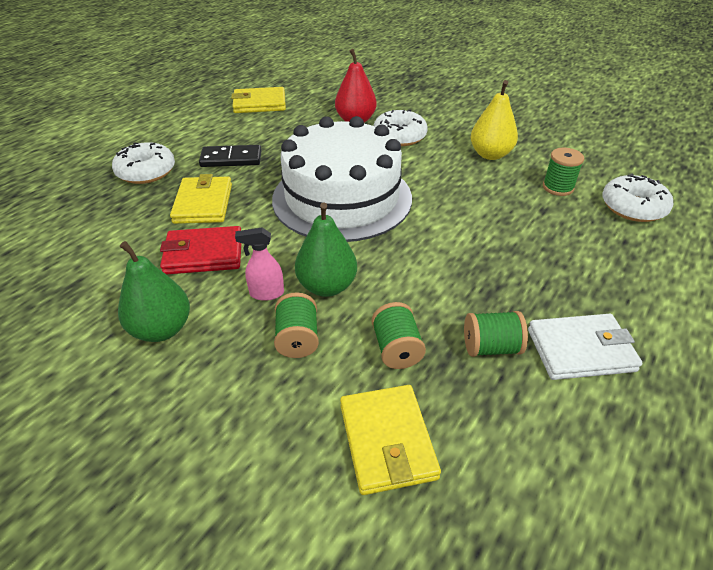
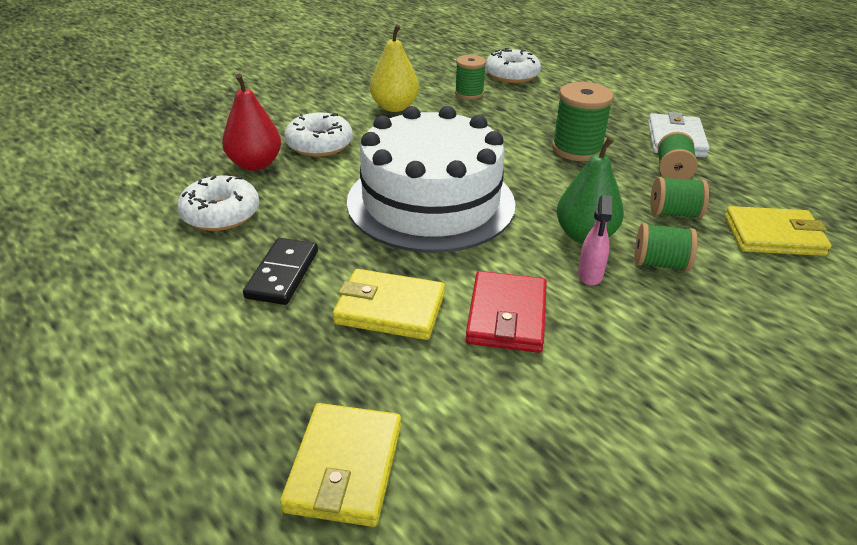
camera: 75 degrees left, 5 degrees down
white donut [112,142,175,184] -> white donut moved to [177,175,260,231]
green pear [118,241,190,342] -> none
yellow wallet [231,87,286,113] -> yellow wallet moved to [280,403,401,527]
none -> green spool [552,82,614,161]

